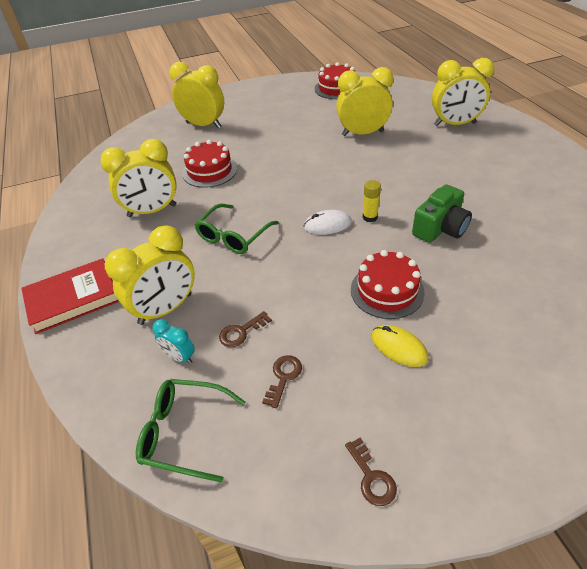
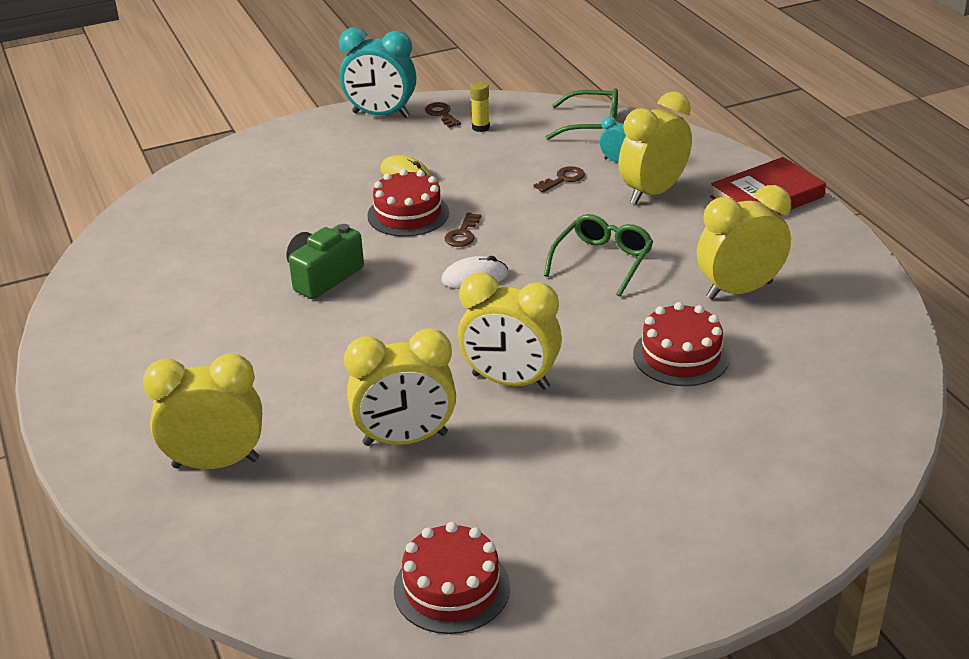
camera: 175 degrees right, 10 degrees down
yellow clock [169,62,224,129] -> yellow clock moved to [458,273,562,390]
brown key [262,355,302,408] -> brown key moved to [444,213,481,247]
yellow glue stick [363,180,381,222] -> yellow glue stick moved to [470,81,490,132]
none -> turquoise clock [339,27,416,118]

